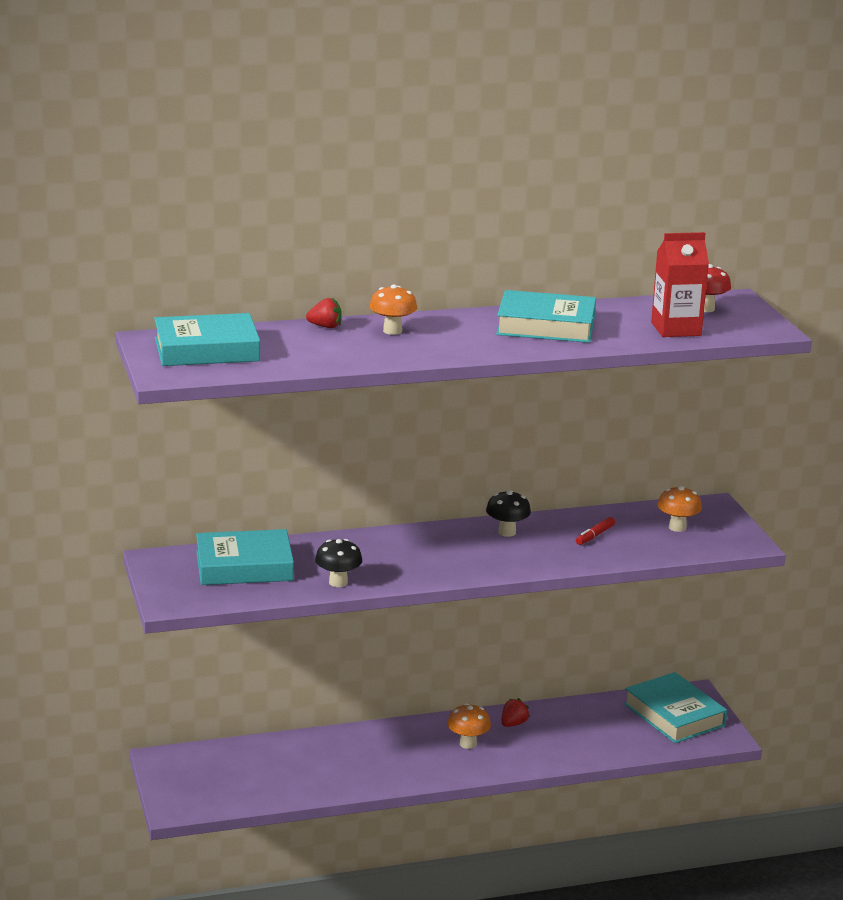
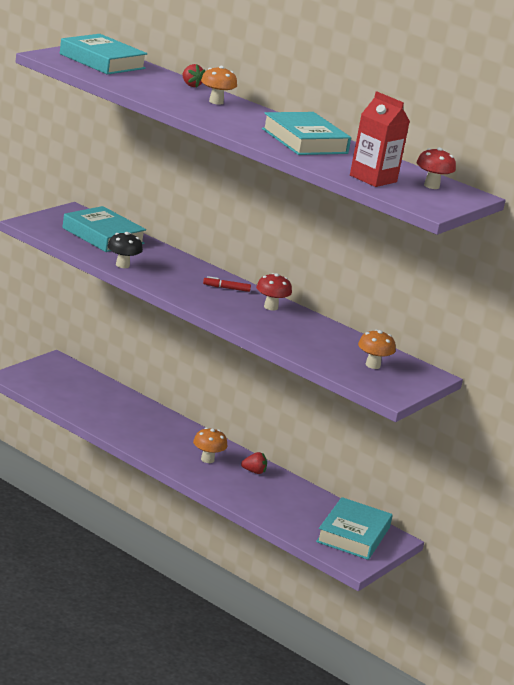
camera: 50 degrees right, 0 degrees up
black mushroom [486,490,531,537] -> red mushroom [256,273,292,311]
red marker [576,517,615,545] -> red marker moved to [203,276,251,292]

